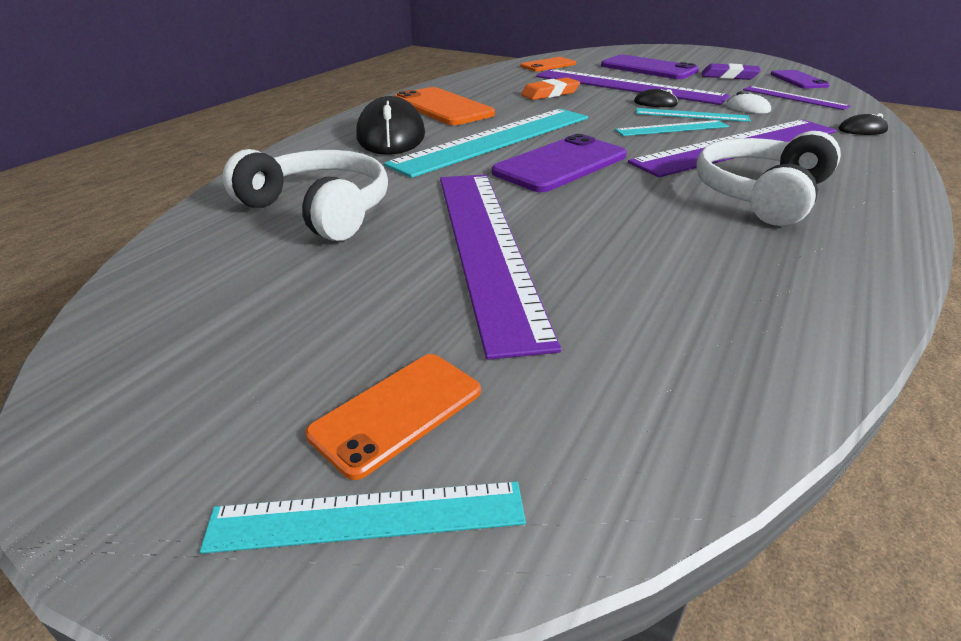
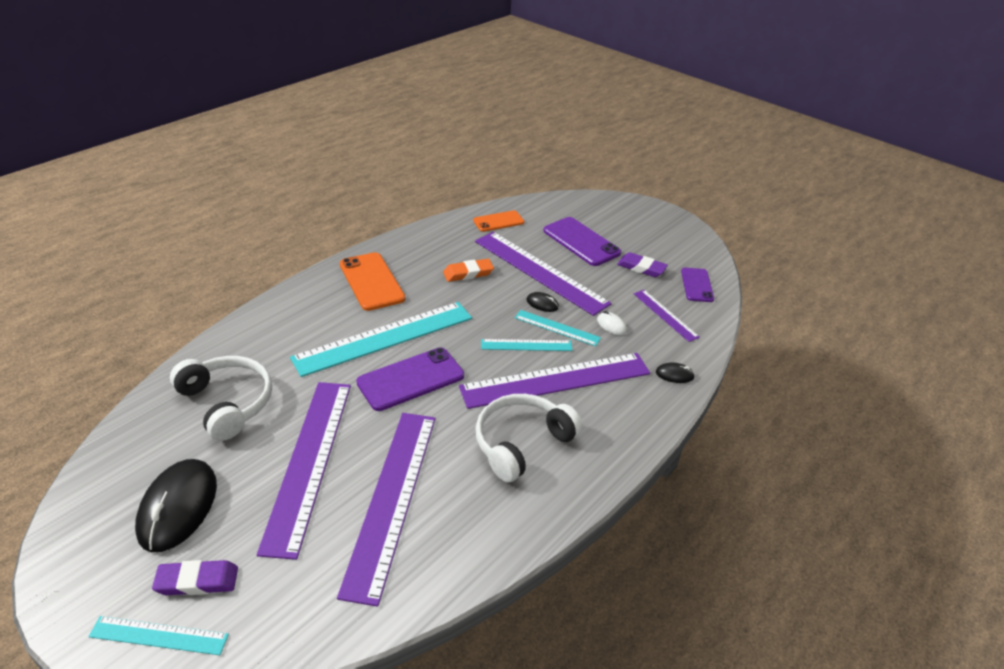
camera: 10 degrees right, 5 degrees up
orange phone [306,354,481,480] -> purple eraser [152,560,238,595]
black mouse [356,96,425,155] -> black mouse moved to [135,459,217,552]
none -> purple ruler [337,413,435,607]

